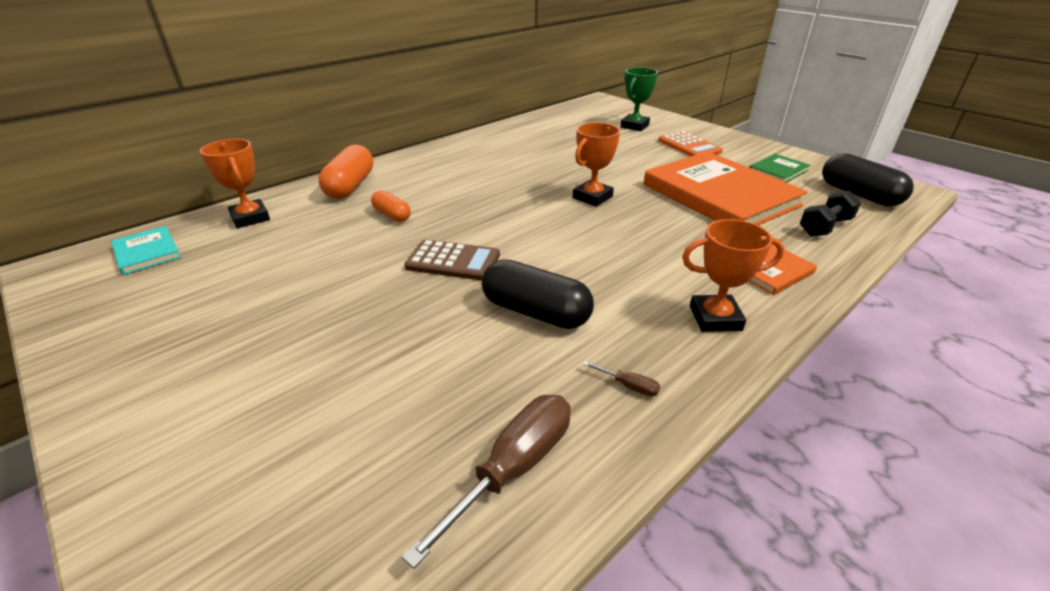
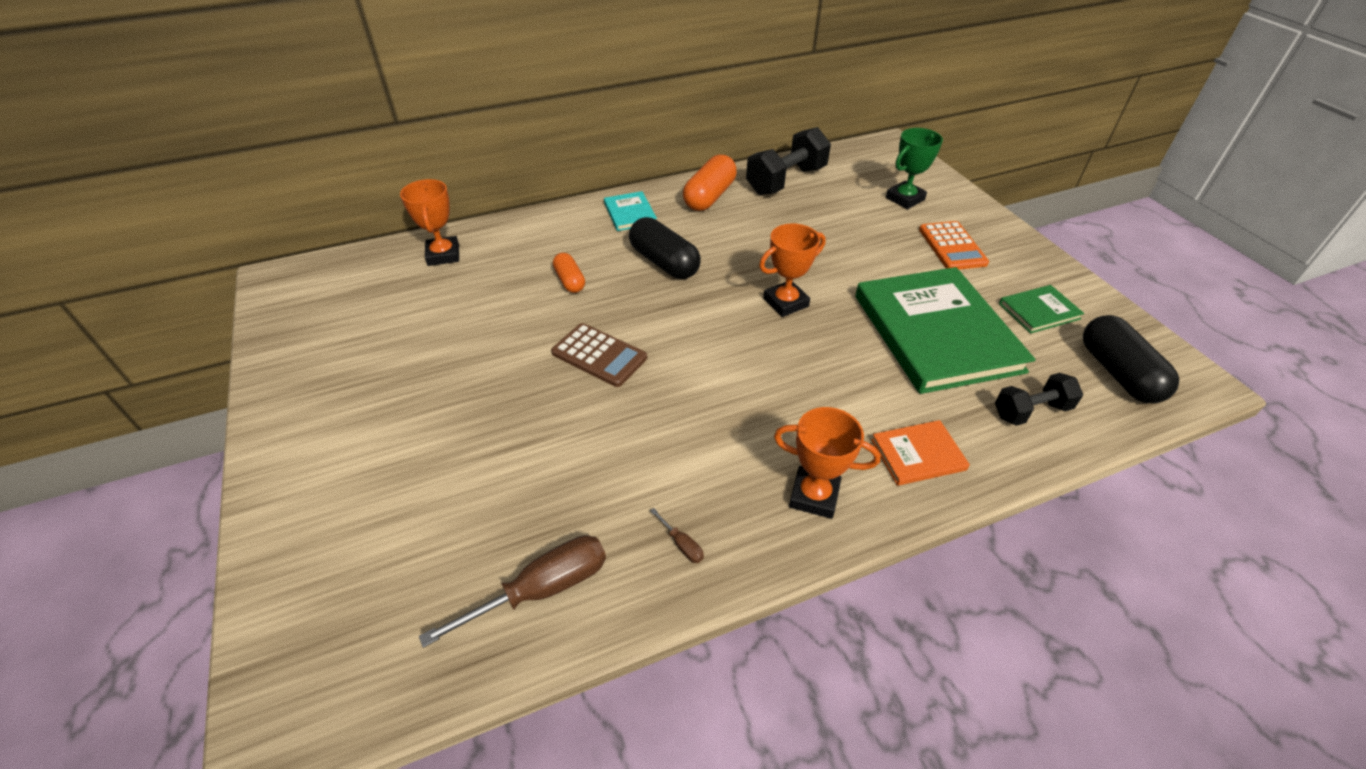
camera: 20 degrees right, 10 degrees up
turquoise book [111,226,181,275] -> turquoise book moved to [604,191,657,231]
orange capsule [319,144,373,199] -> orange capsule moved to [683,154,737,211]
black capsule [482,259,594,329] -> black capsule moved to [629,217,701,279]
orange book [644,151,808,225] -> green book [855,267,1035,394]
none -> black dumbbell [746,127,831,195]

